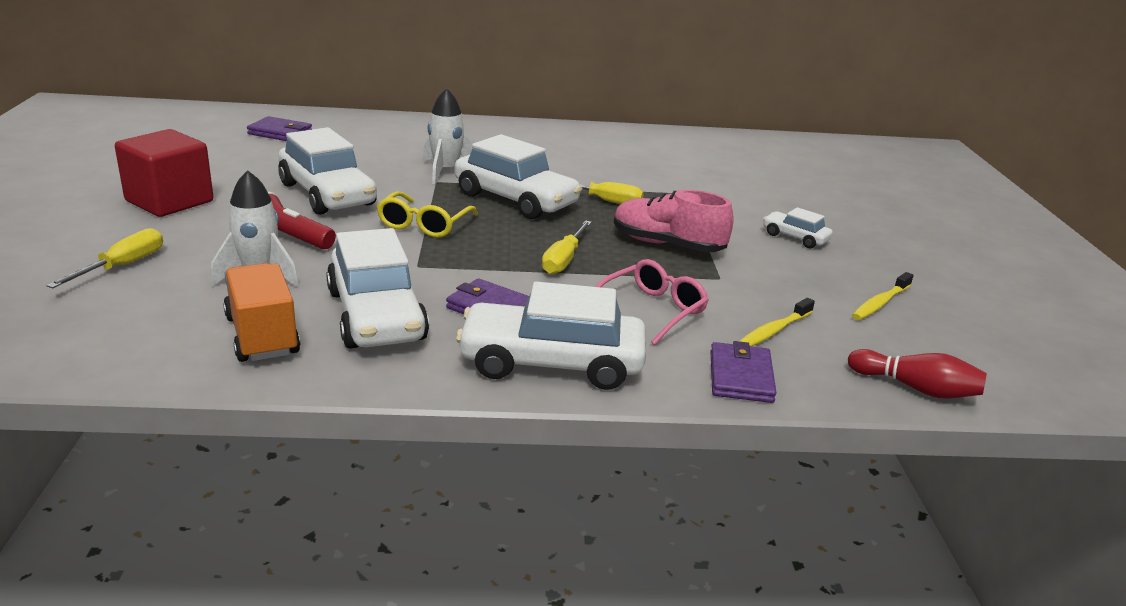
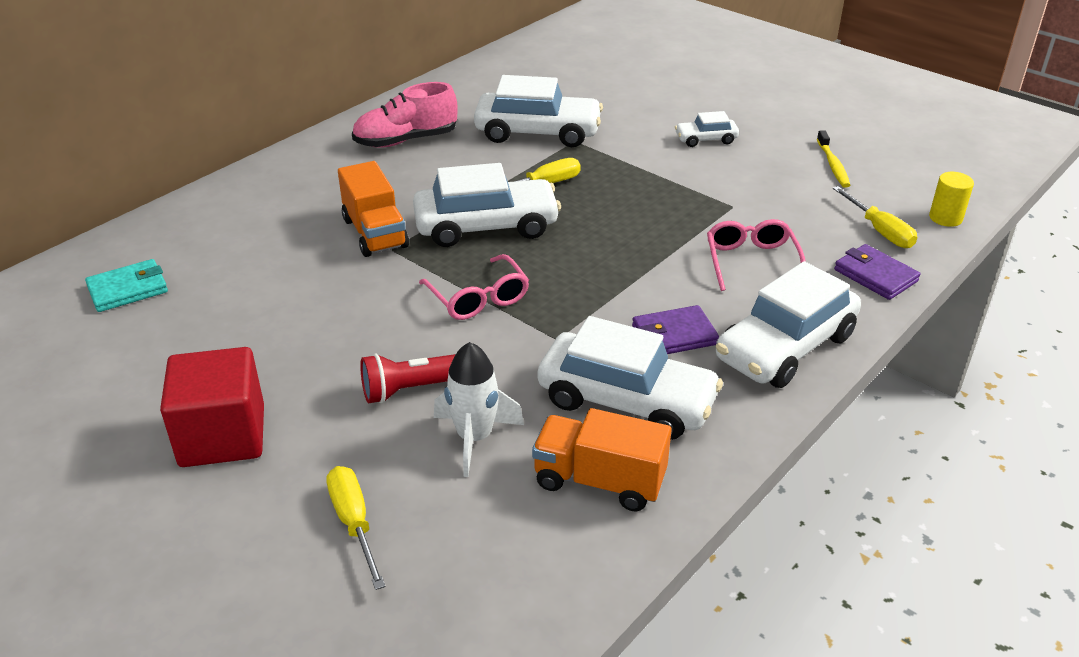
camera: 45 degrees left, 10 degrees up
purple wallet [247,116,312,141] -> turquoise wallet [85,259,168,312]
white car [278,127,377,215] -> white car moved to [474,75,603,147]
yellow glasses [377,191,478,238] -> pink glasses [419,254,529,320]
white rocket [423,88,473,184] -> orange truck [338,161,409,257]
yellow screwdriver [542,220,592,275] -> yellow screwdriver moved to [833,186,917,248]
pink shoe [614,190,733,252] -> pink shoe moved to [352,82,458,148]
yellow toothbrush [740,298,815,346] -> none
red bowling pin [848,349,987,399] -> yellow cylinder [929,172,974,227]

